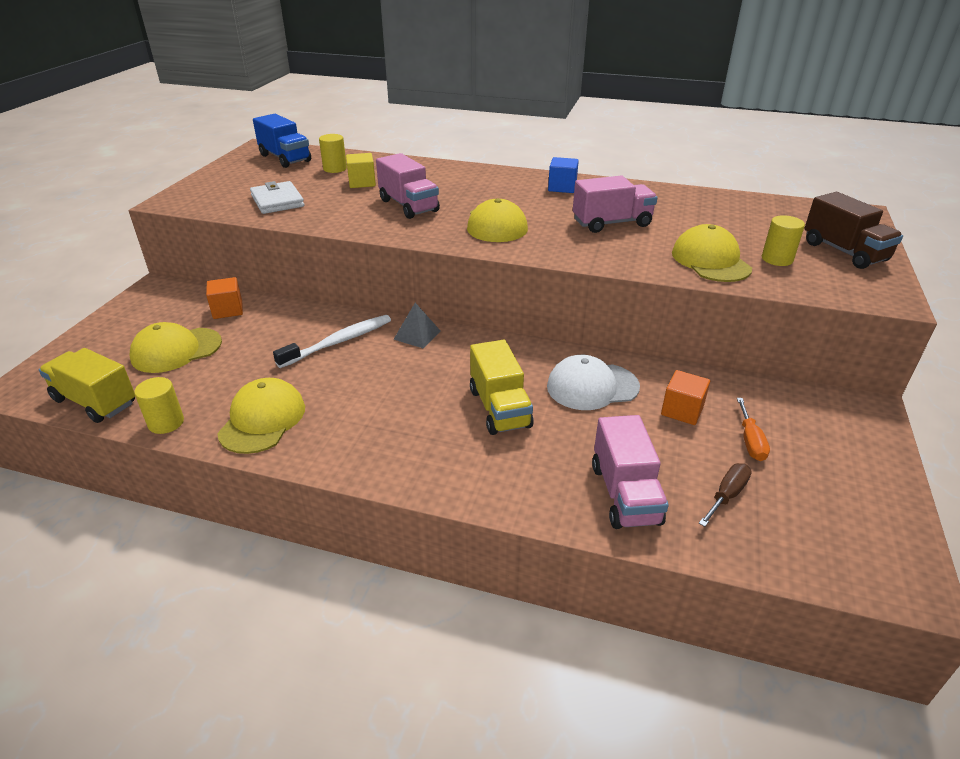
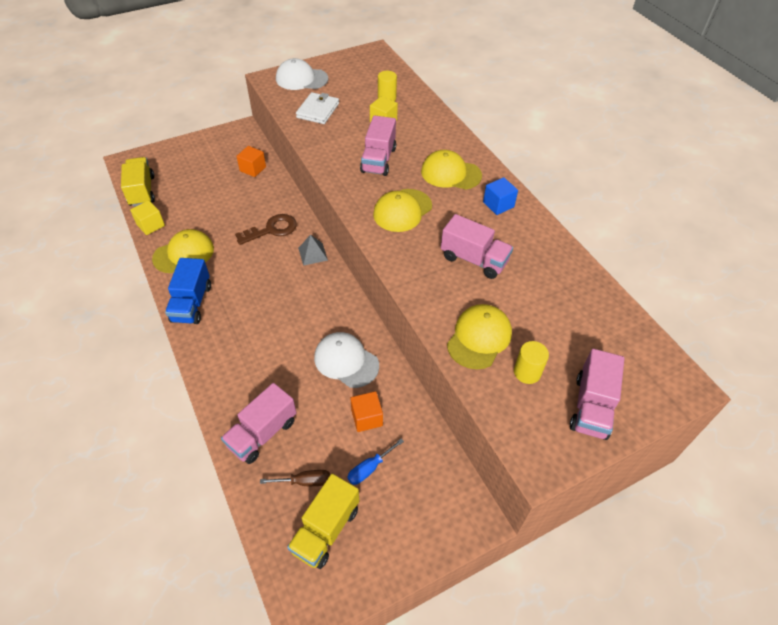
camera: 45 degrees right, 15 degrees up
yellow cap [130,322,222,373] -> yellow cap moved to [421,150,482,189]
yellow cylinder [134,377,184,434] -> yellow cube [130,200,165,235]
blue truck [253,114,311,168] -> blue truck moved to [165,258,211,324]
white toothbrush [273,315,391,368] -> brown key [235,214,297,245]
yellow truck [470,340,534,435] -> yellow truck moved to [287,474,359,569]
orange screwdriver [737,398,770,461] -> blue screwdriver [347,439,404,485]
brown truck [804,192,903,269] -> pink truck [570,349,625,440]
none -> white cap [276,58,328,90]

